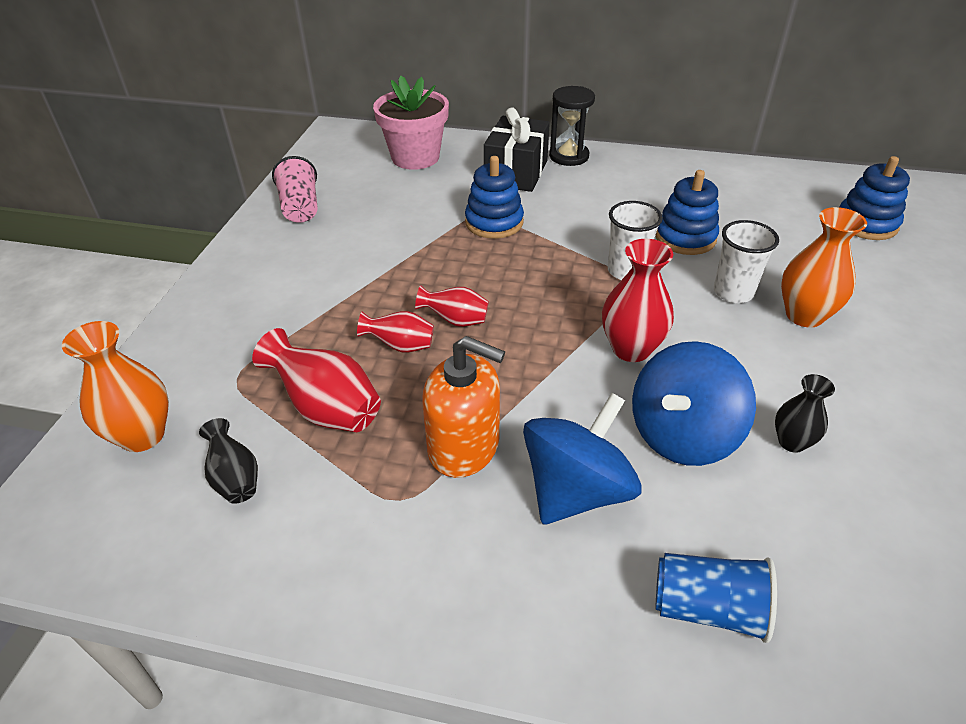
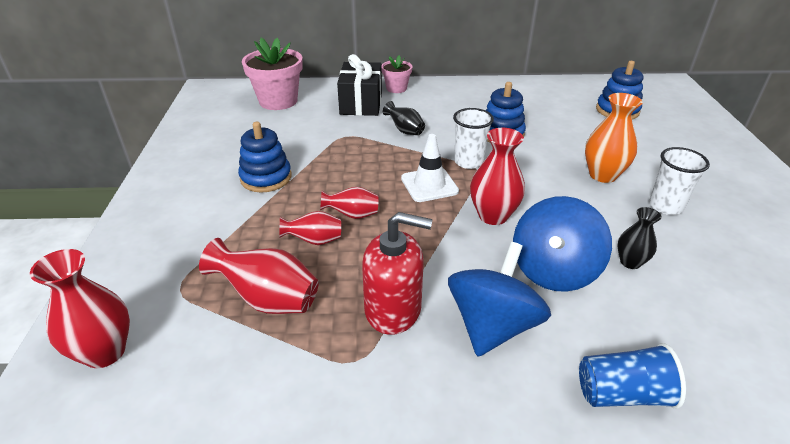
camera: 15 degrees left, 5 degrees down
orange vase [62,321,169,452] -> red vase [30,249,130,368]
black vase [199,418,258,504] -> black vase moved to [383,101,425,135]
pink cup [272,156,318,223] -> none
orange soap dispenser [422,336,505,478] -> red soap dispenser [362,212,433,335]
blue stacking toy [465,156,524,239] -> blue stacking toy moved to [238,122,292,192]
black hourglass [549,86,595,166] -> pink flower pot [381,55,412,93]
white cup [714,220,779,303] -> white cup moved to [649,147,710,215]
none -> white traffic cone [401,134,459,202]

